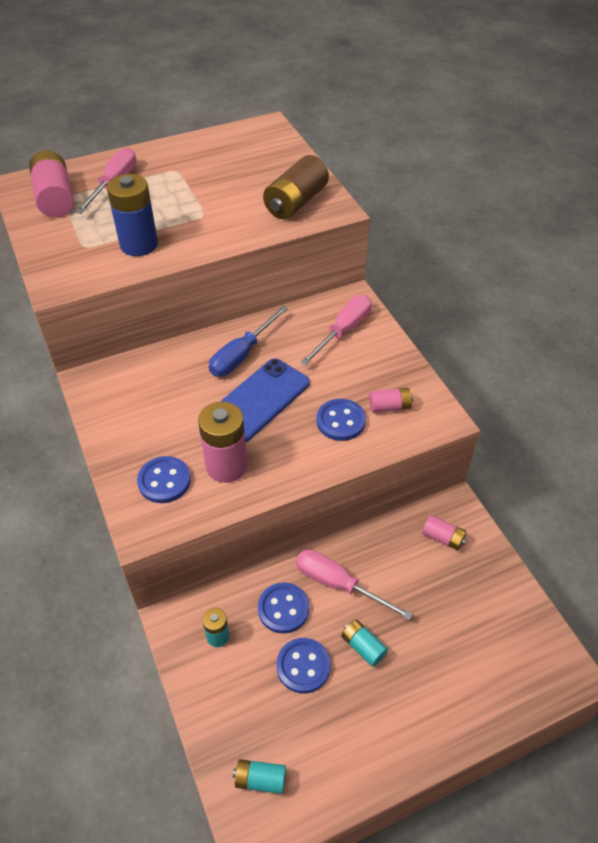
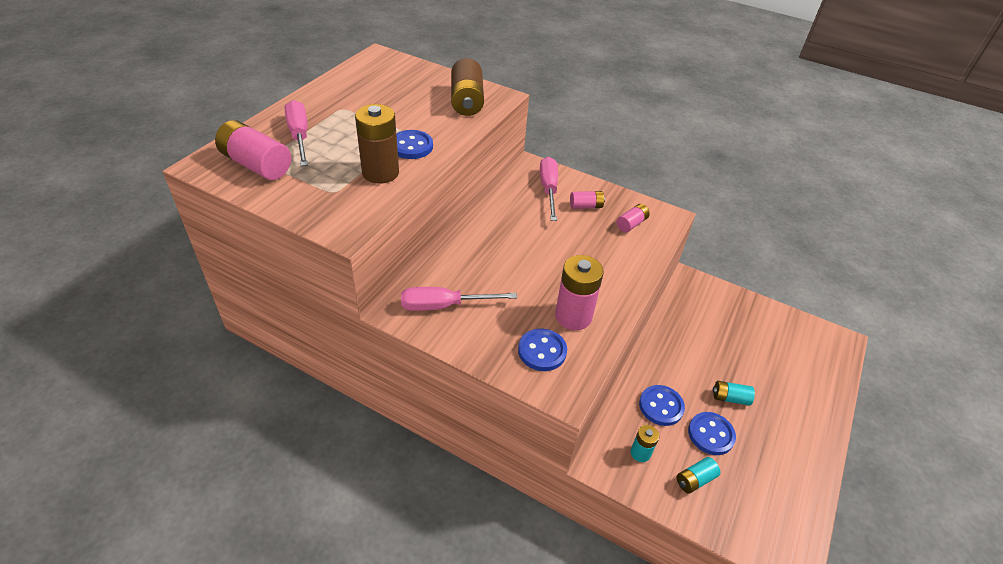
camera: 40 degrees left, 5 degrees down
blue battery [107,174,158,256] -> brown battery [355,104,399,184]
blue screwdriver [209,306,288,377] -> none
blue phone [220,358,310,442] -> none
turquoise battery [233,759,286,794] -> turquoise battery moved to [677,457,721,494]
pink screwdriver [296,549,413,620] -> pink screwdriver moved to [401,287,517,311]
blue button [316,399,366,441] -> blue button moved to [396,130,433,159]
pink battery [422,515,466,550] -> pink battery moved to [570,191,605,209]

